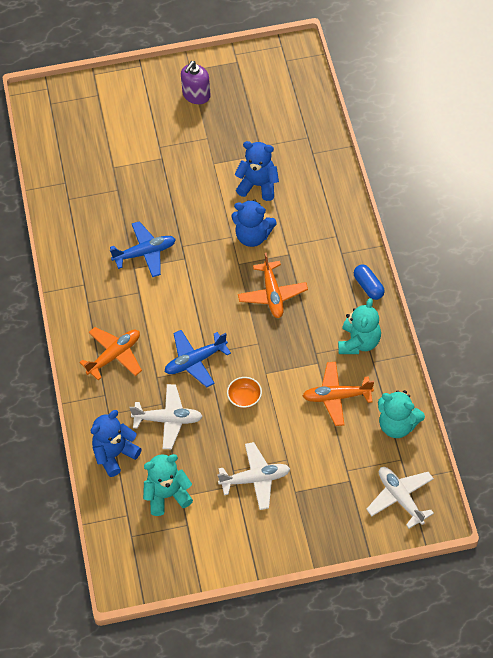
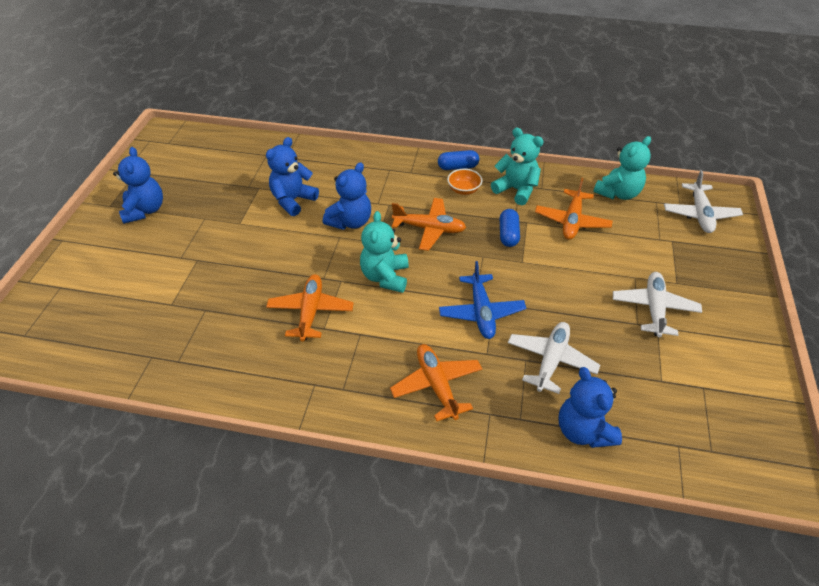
camera: 70 degrees left, 10 degrees down
blue plane [110,221,176,277] -> orange plane [266,274,354,341]
turquoise teddy bear [143,454,193,516] -> turquoise teddy bear moved to [360,211,409,293]
purple soap dispenser [181,61,211,104] -> blue teddy bear [113,147,163,224]
orange bowl [227,377,262,408] -> orange bowl moved to [447,169,482,195]
white plane [366,467,434,529] -> white plane turned 75 degrees counterclockwise [664,170,743,233]
none -> blue capsule [500,209,520,247]

